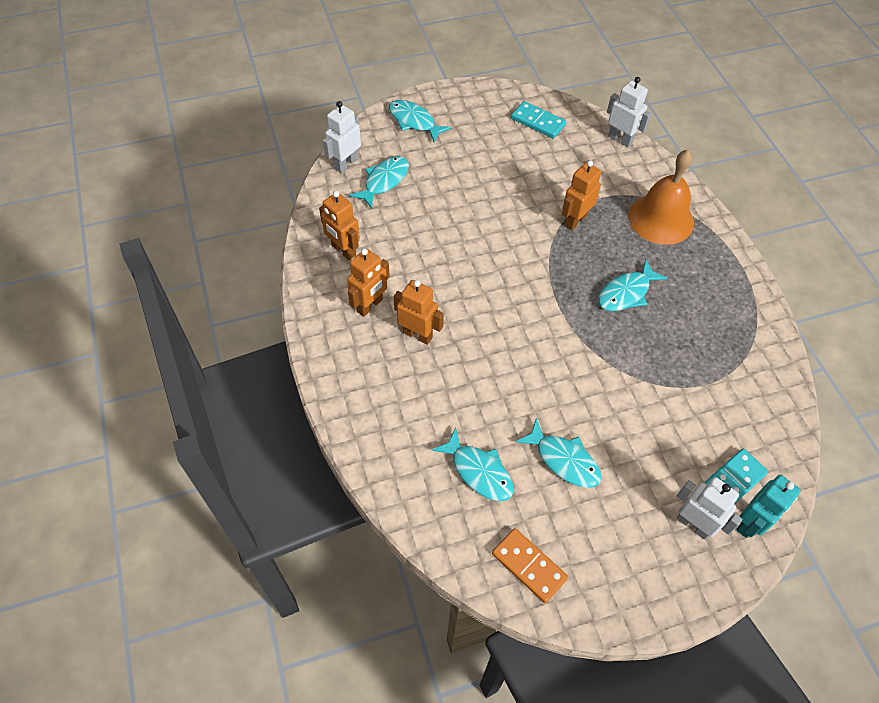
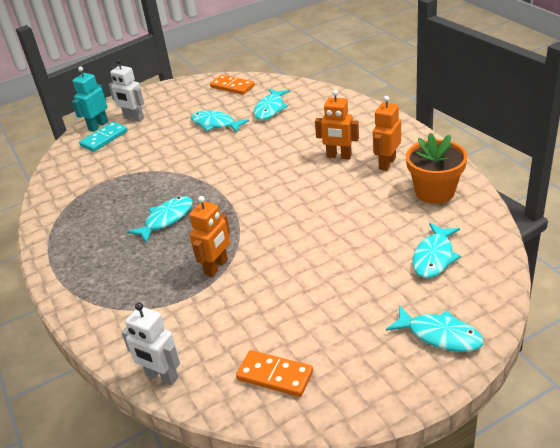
camera: 175 degrees right, 20 degrees down
orange robot [319,191,360,260] -> orange flower pot [406,133,468,204]
white robot [323,101,361,173] -> none
turquoise fish [432,428,514,501] -> turquoise fish turned 105 degrees counterclockwise [254,89,290,120]
turquoise domino [511,101,566,138] -> orange domino [236,350,313,397]
orange bell [628,150,694,245] -> none

